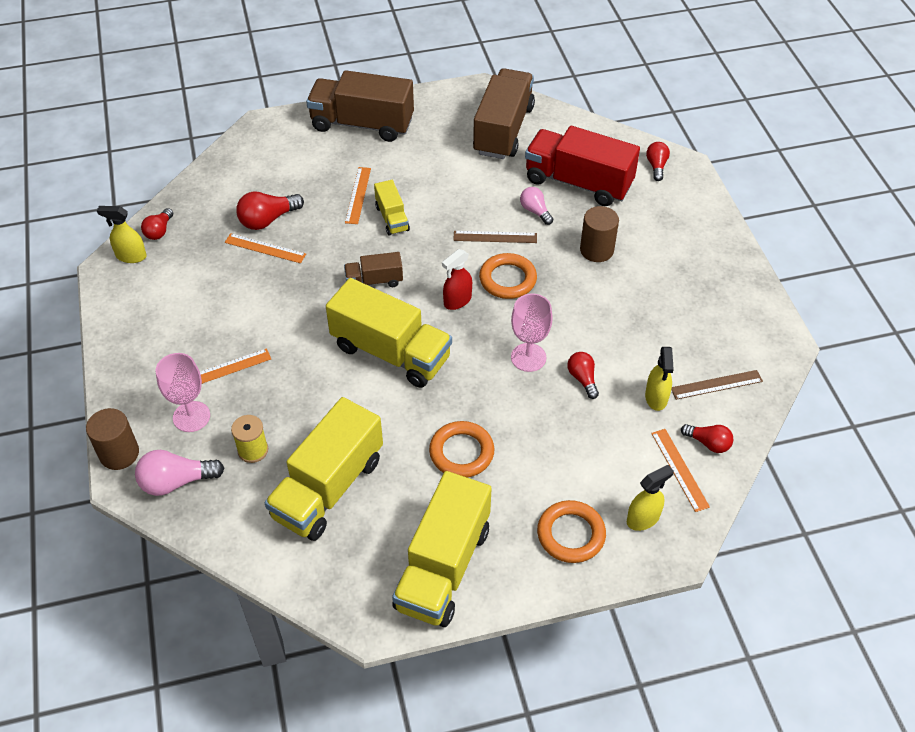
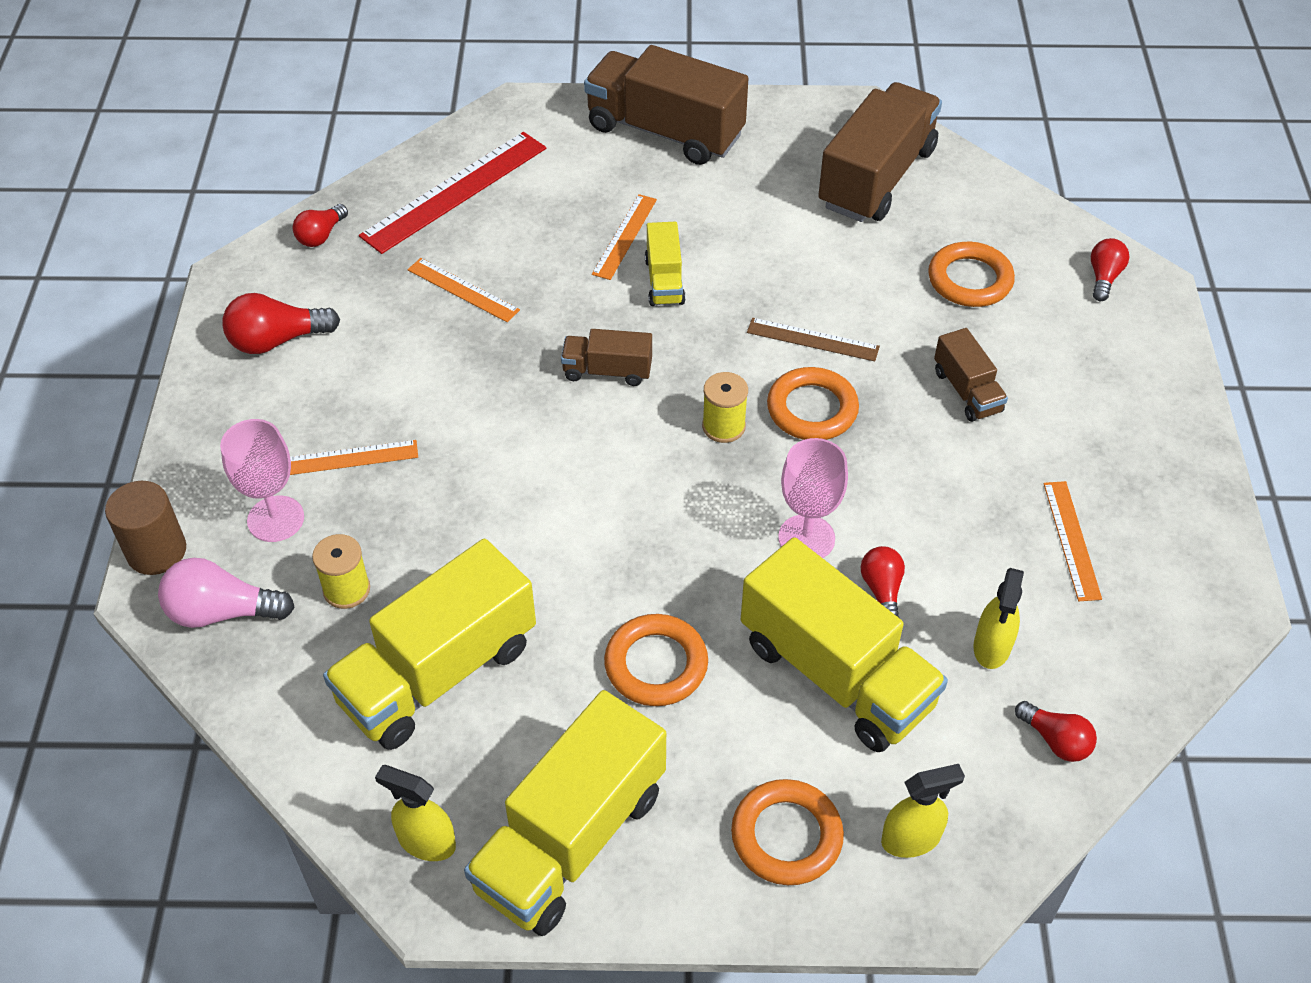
camera: 15 degrees right, 0 degrees up
yellow spray bottle [97,206,147,263] -> yellow spray bottle moved to [375,765,456,861]
red light bulb [236,191,304,230] -> red light bulb moved to [222,293,340,354]
yellow truck [326,278,452,388] -> yellow truck moved to [741,537,948,752]
red spray bottle [442,249,472,310] -> yellow spool [702,372,748,443]
pink light bulb [520,187,553,225] -> none
red truck [525,126,640,206] -> orange ring [928,242,1015,307]
brown cylinder [580,206,619,262] -> brown truck [934,328,1008,422]
orange ruler [651,429,710,512] -> orange ruler moved to [1043,481,1102,601]
brown ruler [671,370,763,400] -> none
none -> red ruler [359,132,546,254]

